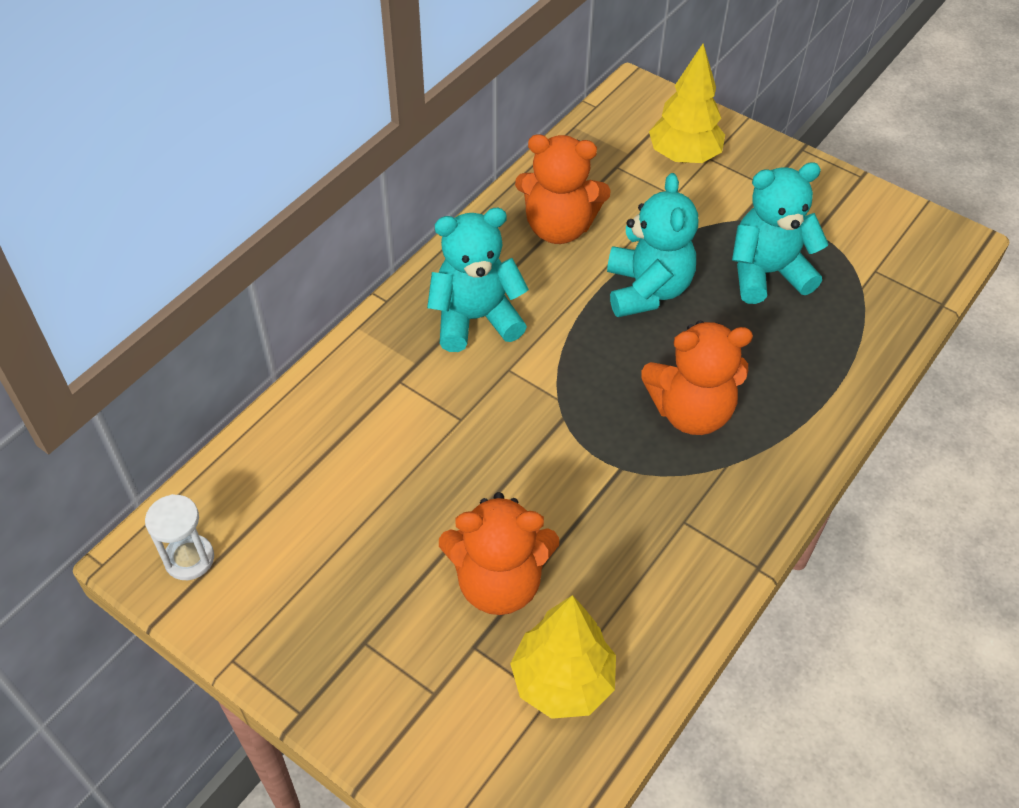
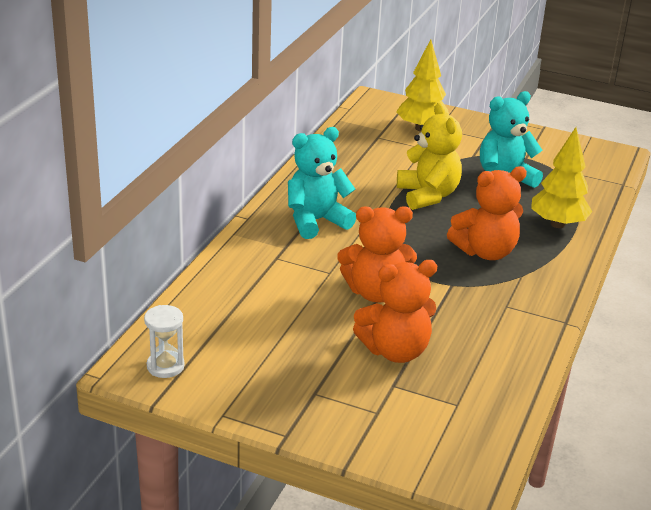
camera: 15 degrees left, 20 degrees down
yellow tree [510,595,616,719] -> yellow tree moved to [531,127,593,228]
orange teddy bear [515,134,611,244] -> orange teddy bear moved to [337,206,417,303]
turquoise teddy bear [607,173,698,317] -> yellow teddy bear [397,103,462,210]

